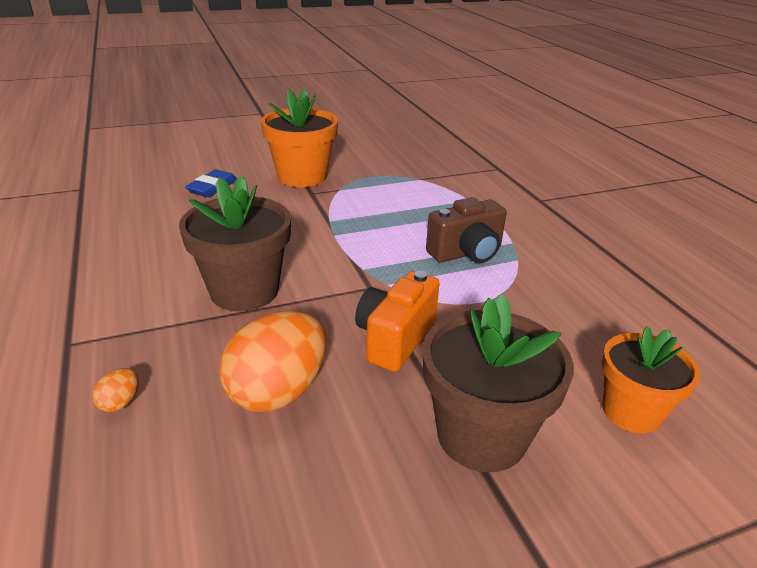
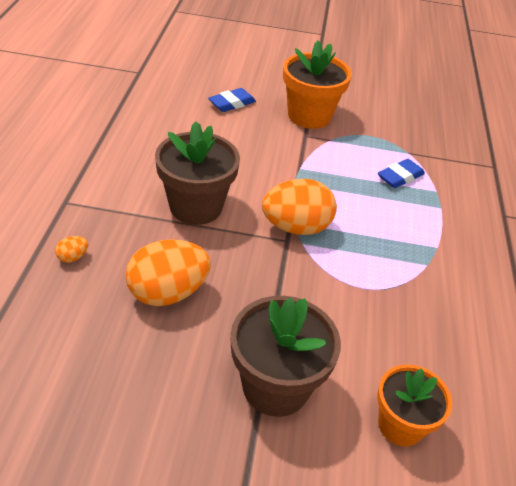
camera: 25 degrees right, 10 degrees up
orange camera [355,271,440,372] -> none
brown camera [426,197,507,263] -> none
none -> orange egg [262,179,337,235]
none -> blue eraser [378,159,425,188]

